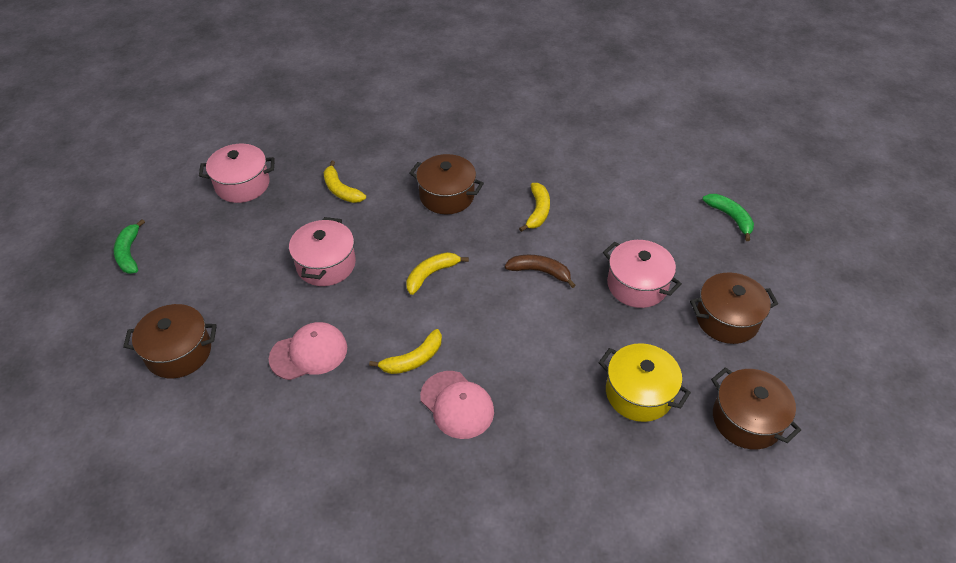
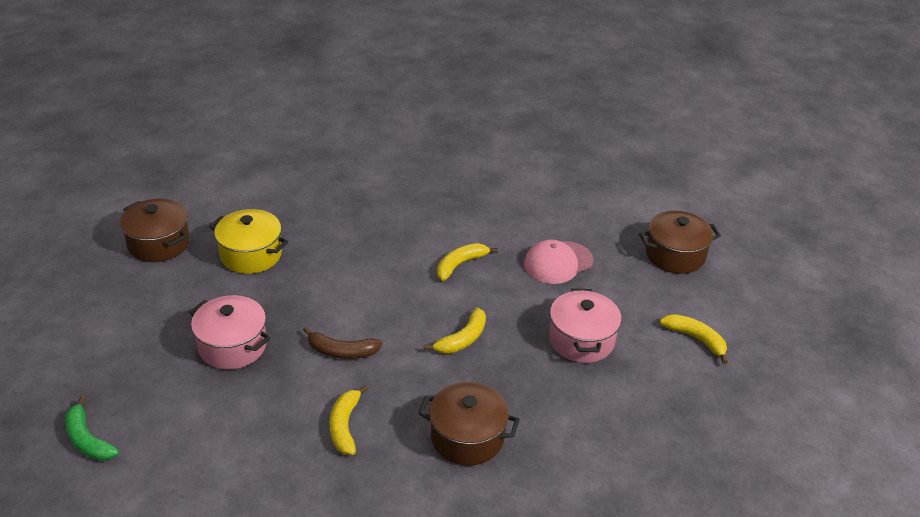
camera: 170 degrees right, 10 degrees down
green banana [114,219,145,274] -> none
pink pot [199,144,275,203] -> none
yellow banana [324,161,366,203] -> yellow banana moved to [660,314,728,364]
pink cap [420,371,494,439] -> none
brown pot [690,272,778,344] -> none

